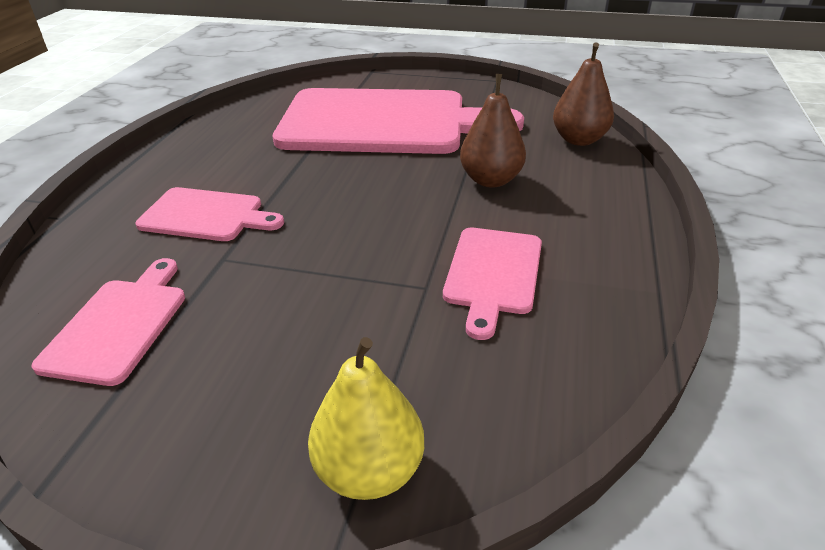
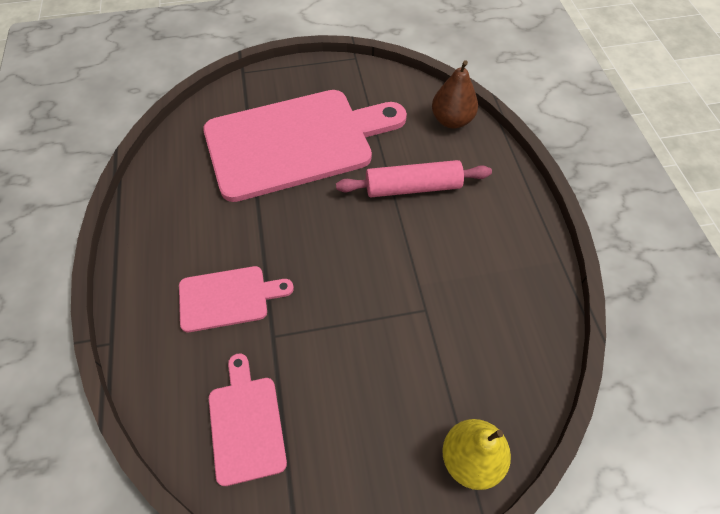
camera: 25 degrees left, 20 degrees up
pink cutting board [443,228,542,340] -> none
brown pear [460,74,526,188] -> pink rolling pin [336,160,492,197]

